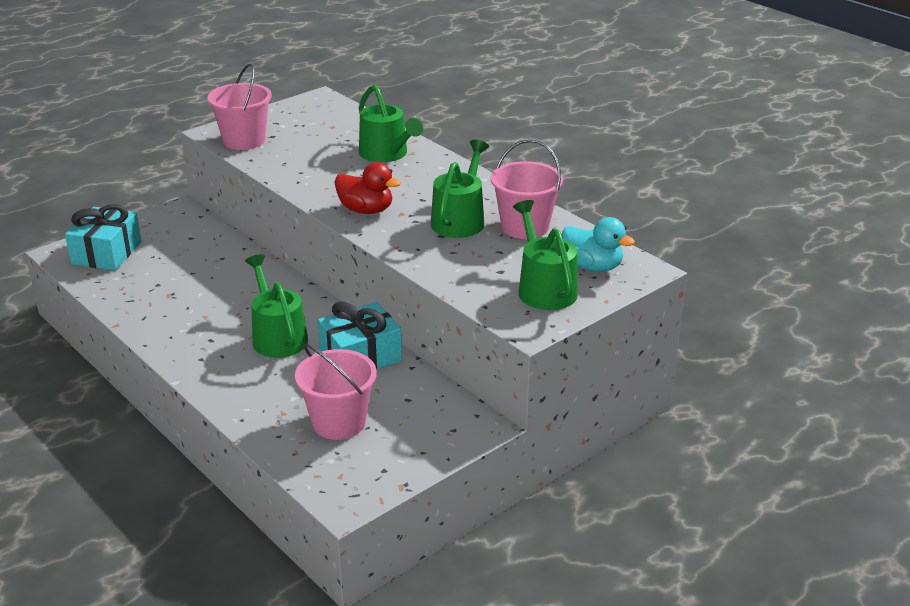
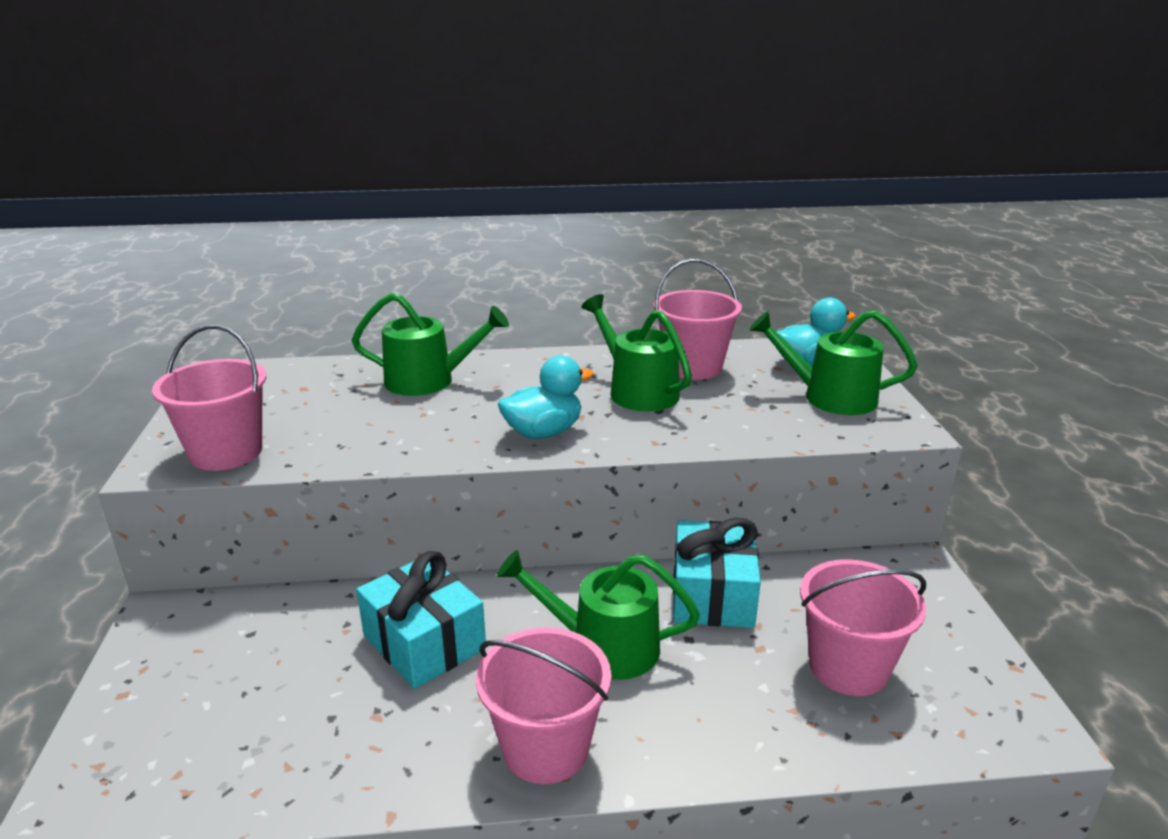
camera: 55 degrees left, 5 degrees down
turquoise gift [65,204,142,271] -> turquoise gift moved to [356,551,486,689]
red duck [334,162,401,214] -> turquoise duck [498,356,593,439]
none -> pink bucket [476,627,611,784]

